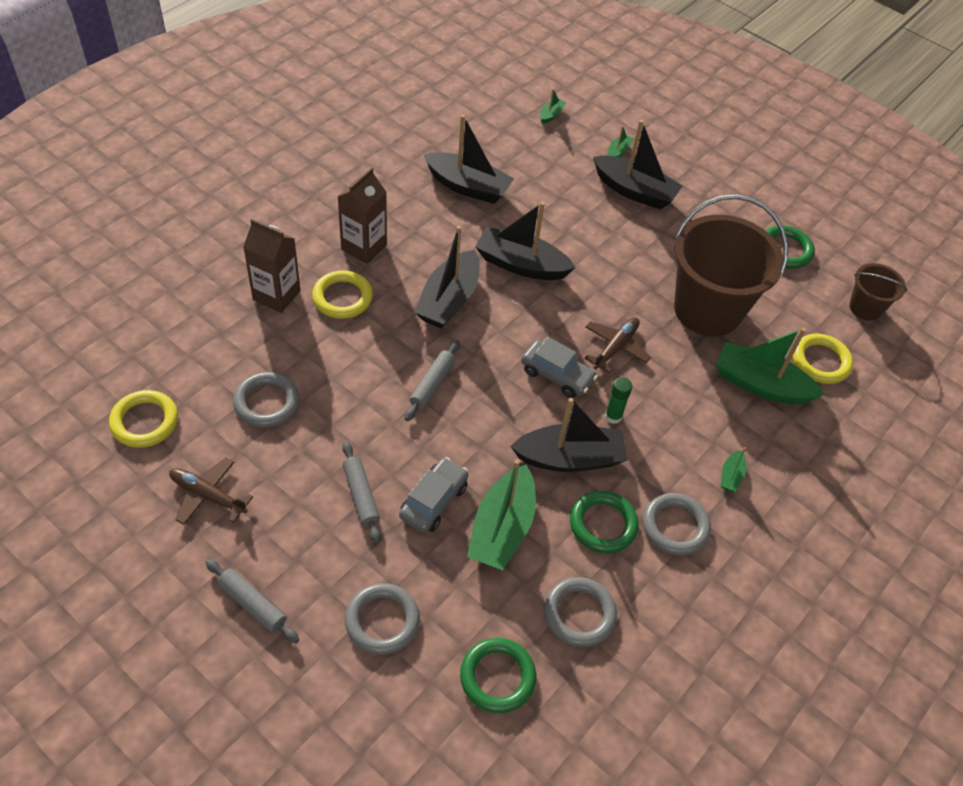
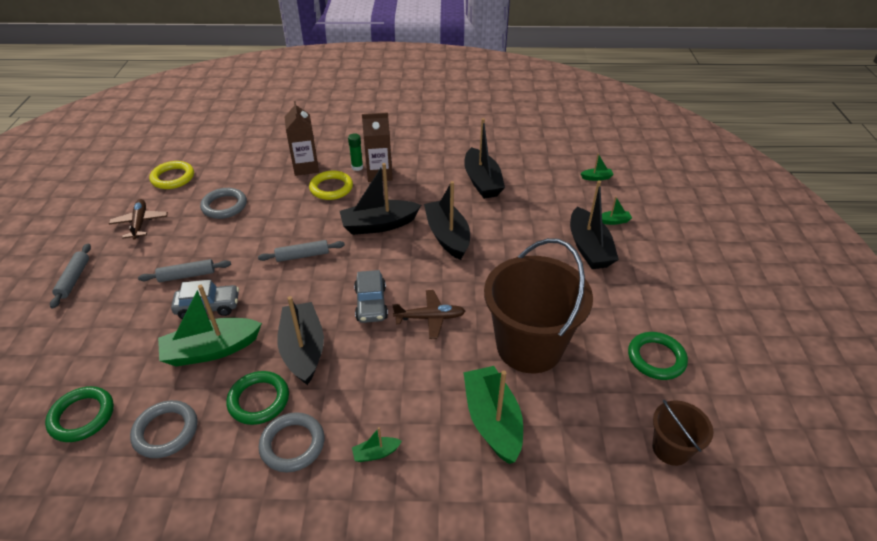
camera: 55 degrees right, 10 degrees down
grey rolling pin [342,441,381,544] -> grey rolling pin turned 45 degrees clockwise [138,259,231,282]
grey ring [345,583,420,655] -> none
black boat [510,398,627,472] -> black boat turned 150 degrees counterclockwise [277,296,324,385]
green glue stick [605,377,632,424] -> green glue stick moved to [348,133,363,171]
yellow ring [793,334,853,384] -> none

